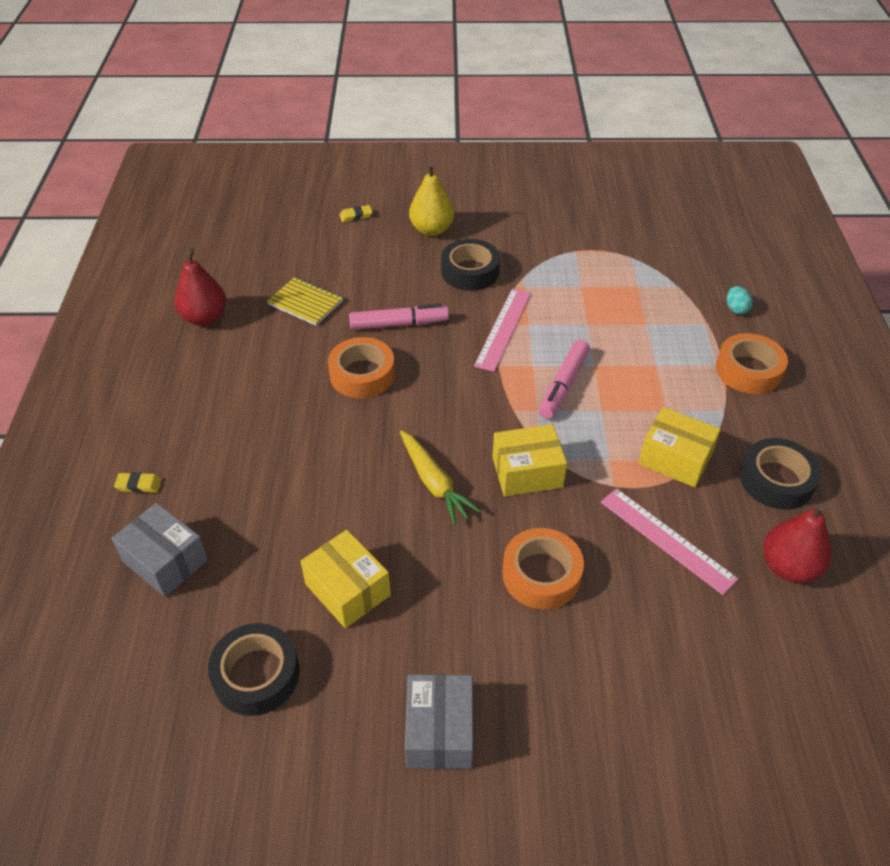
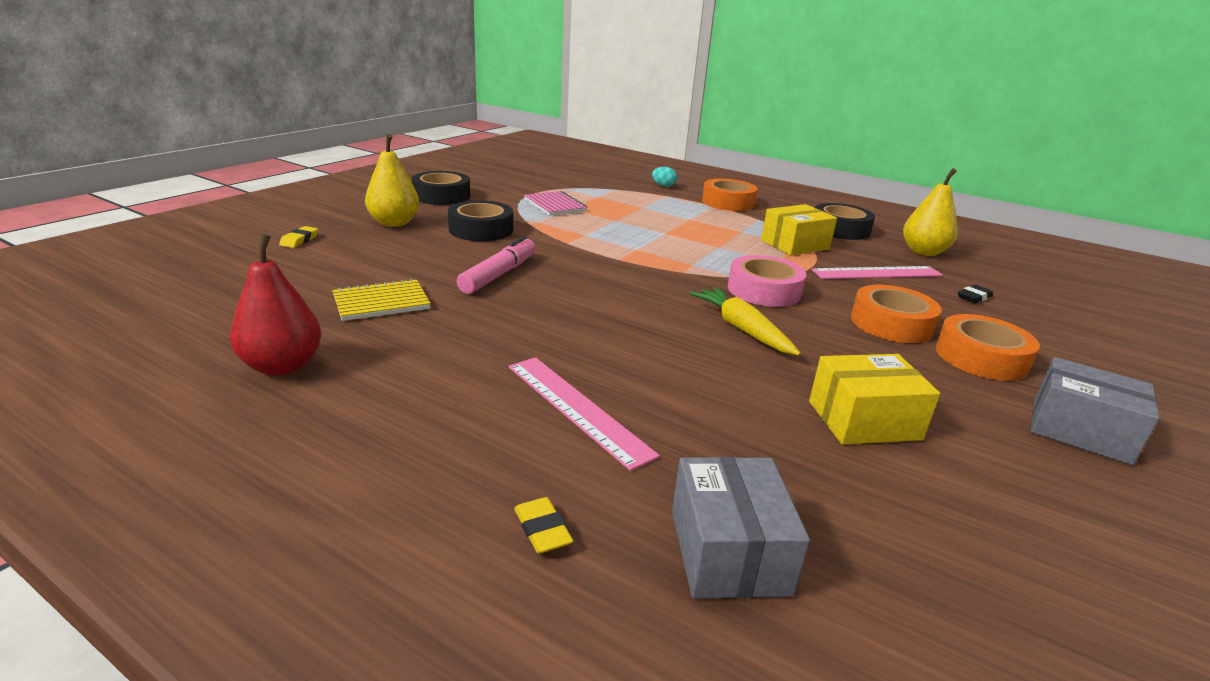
camera: 60 degrees left, 20 degrees down
grey box [111,503,208,597] -> grey box turned 75 degrees counterclockwise [672,457,810,598]
yellow eraser [114,472,162,493] -> yellow eraser turned 60 degrees counterclockwise [514,497,573,554]
black tape [208,623,299,716] -> black tape moved to [412,171,470,205]
orange tape [328,337,395,398] -> orange tape moved to [936,314,1040,381]
yellow carrot [400,430,481,525] -> yellow carrot turned 120 degrees counterclockwise [689,287,801,355]
pink ruler [474,288,531,372] -> pink ruler moved to [509,357,660,471]
yellow box [492,424,567,496] -> pink tape [728,255,806,307]
pink marker [539,340,590,419] -> none
red pear [763,504,832,583] -> yellow pear [903,168,958,256]
none -> pink notebook [524,191,588,216]
none -> black eraser [958,285,993,303]

